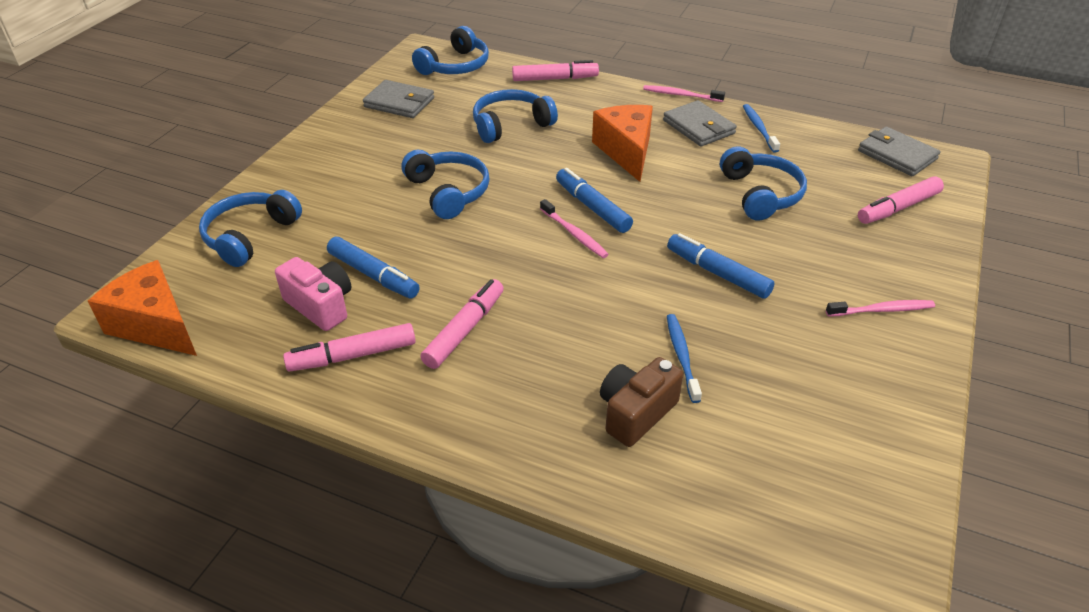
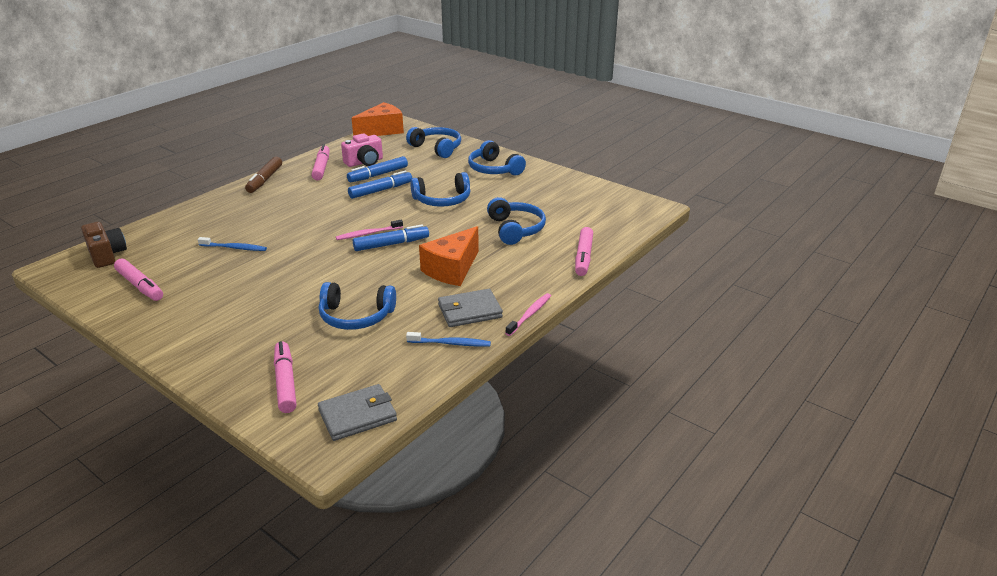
camera: 105 degrees right, 10 degrees down
grey wallet [363,80,434,118] -> none
blue headphones [412,26,489,75] -> blue headphones moved to [468,140,526,175]
pink marker [420,279,504,369] -> pink marker moved to [114,258,163,301]
orange cheese [592,105,653,182] -> orange cheese turned 120 degrees clockwise [419,226,479,286]
brown camera [600,357,683,447] -> brown camera moved to [81,222,127,268]
blue marker [667,233,774,299] -> blue marker moved to [348,170,412,199]
pink toothbrush [826,300,935,316] -> none
none -> brown marker [245,157,282,193]

